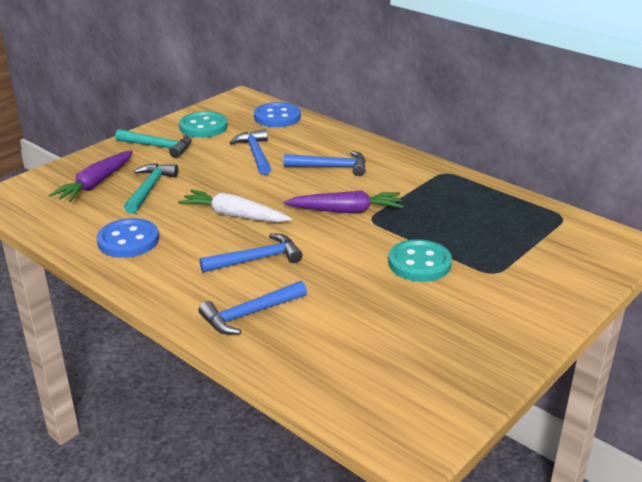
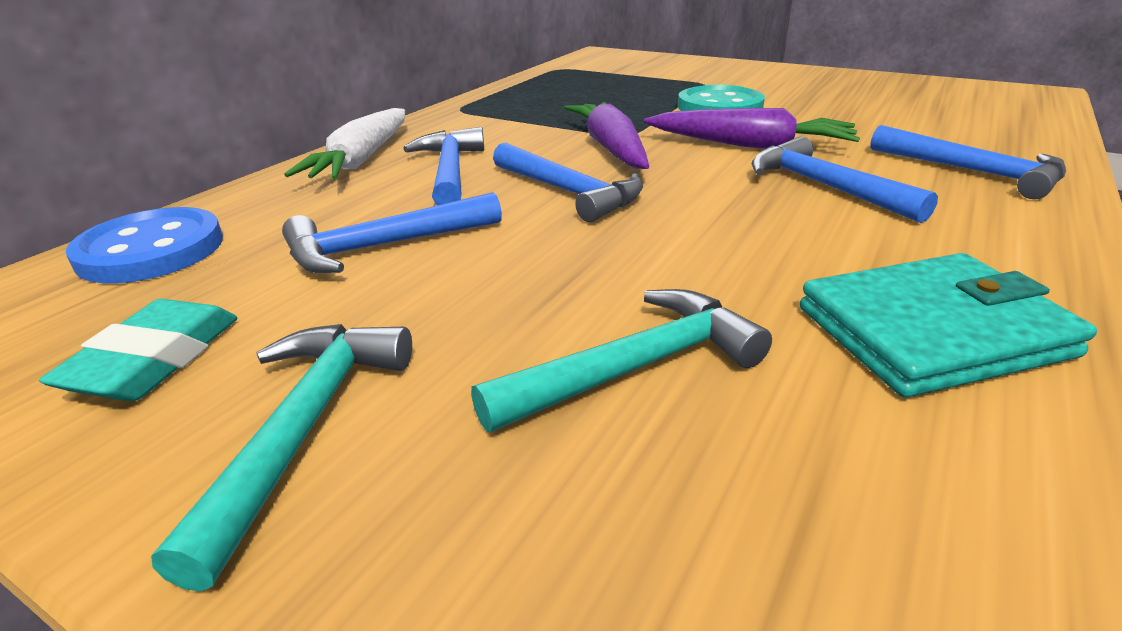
camera: 100 degrees left, 0 degrees up
purple carrot [49,150,133,202] -> purple carrot moved to [644,108,860,149]
blue button [97,218,159,258] -> turquoise wallet [800,253,1097,398]
turquoise hammer [124,163,178,214] -> turquoise hammer turned 150 degrees clockwise [471,289,772,432]
white carrot [178,189,292,223] -> white carrot moved to [284,108,405,179]
turquoise button [179,111,228,138] -> turquoise eraser [39,299,238,401]
none -> blue hammer [493,142,643,222]

